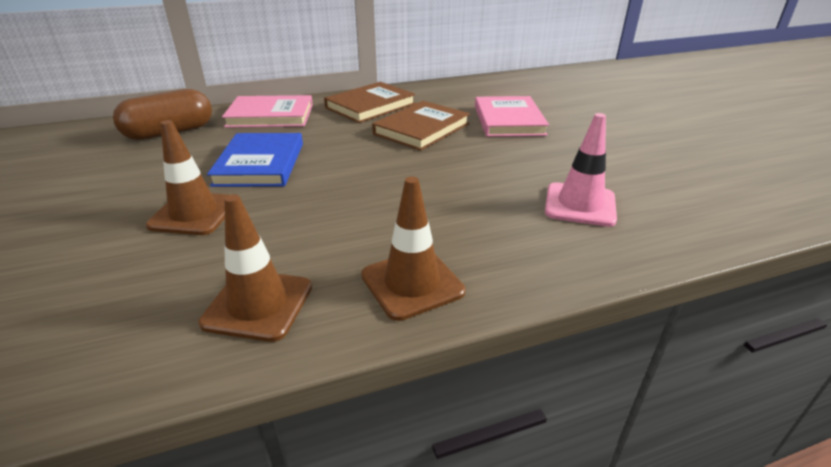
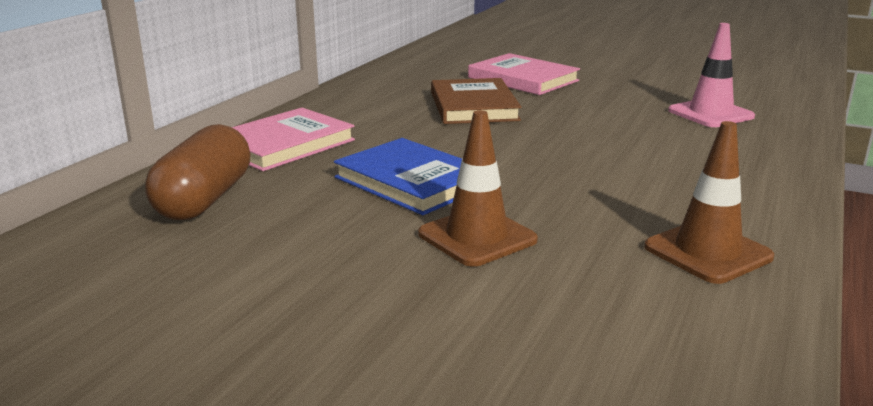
camera: 45 degrees left, 10 degrees down
brown book [324,82,416,123] -> none
brown traffic cone [361,177,465,321] -> none

